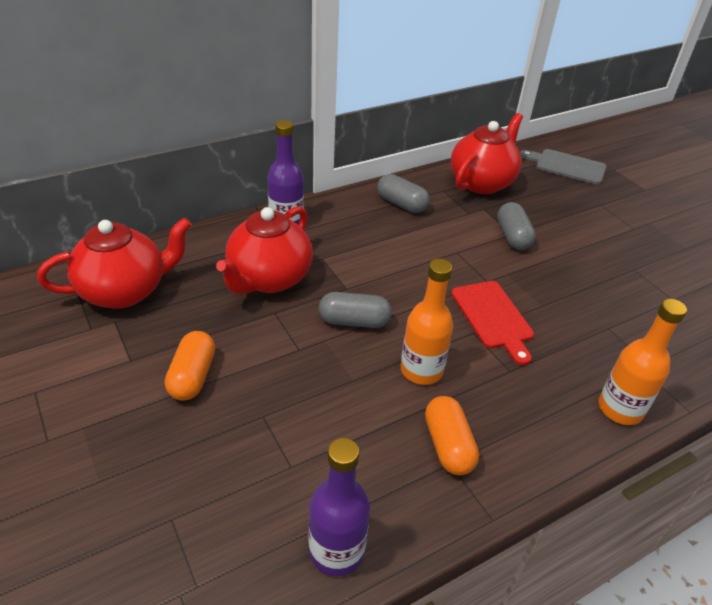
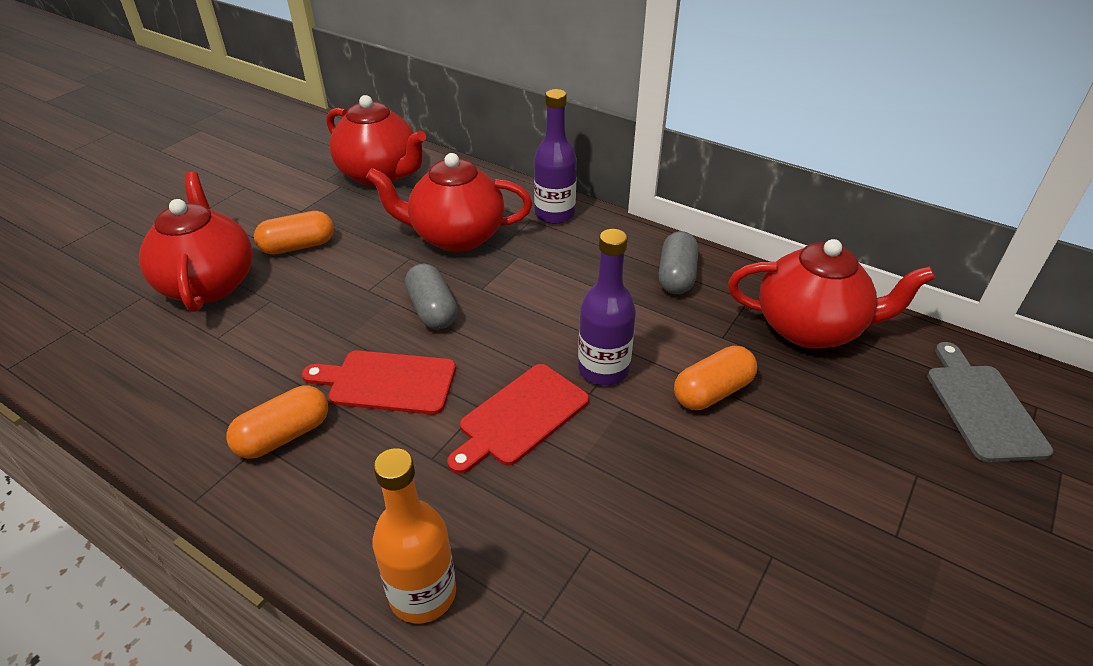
camera: 65 degrees right, 0 degrees up
purple bottle [309,438,370,576] -> purple bottle moved to [578,229,636,385]
orange bottle [401,259,453,385] -> red cutting board [302,351,456,415]
grey capsule [497,202,536,250] -> orange capsule [674,346,757,410]
none -> red teapot [139,172,253,312]

